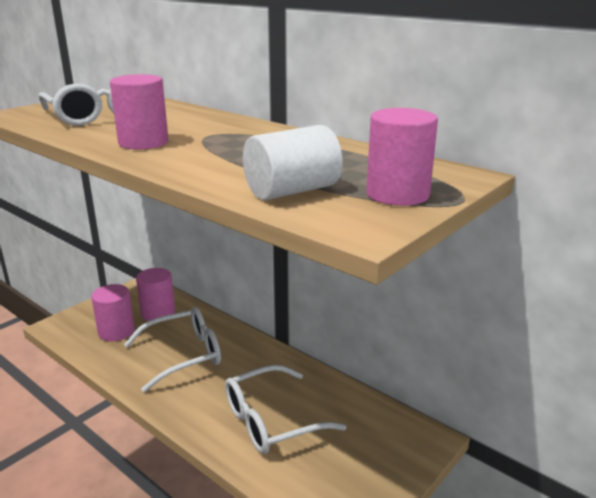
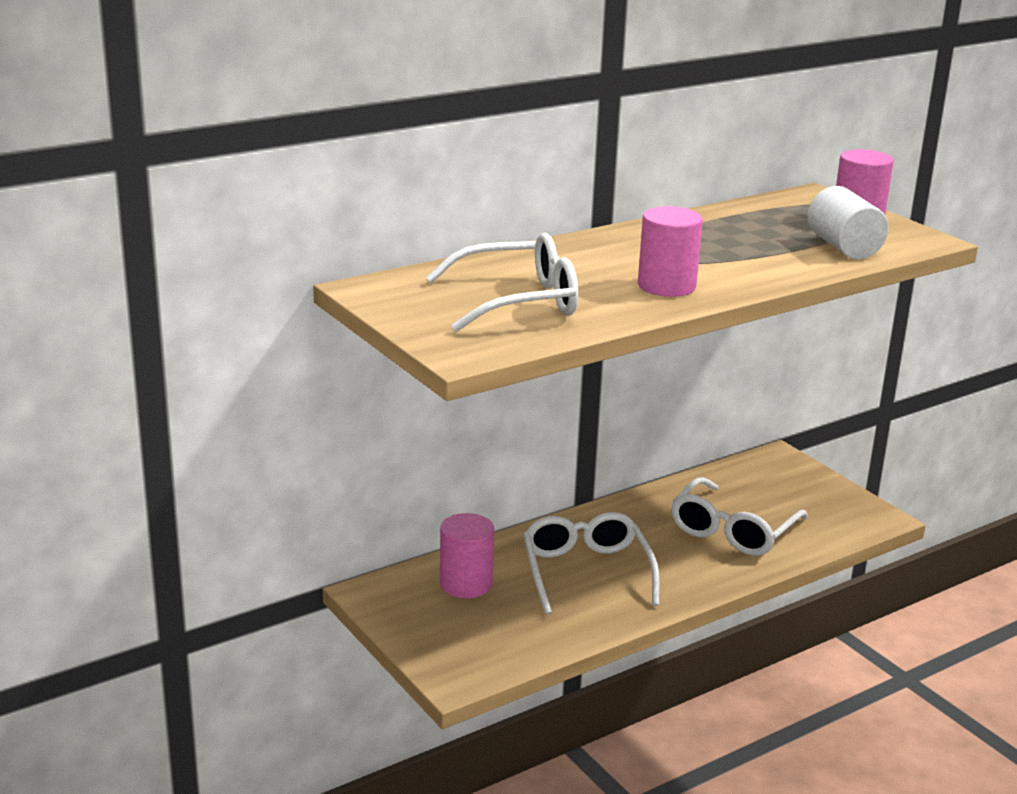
camera: 75 degrees left, 0 degrees up
pink cylinder [91,284,135,341] -> none
white glasses [225,365,347,454] -> white glasses turned 45 degrees clockwise [671,477,808,556]

